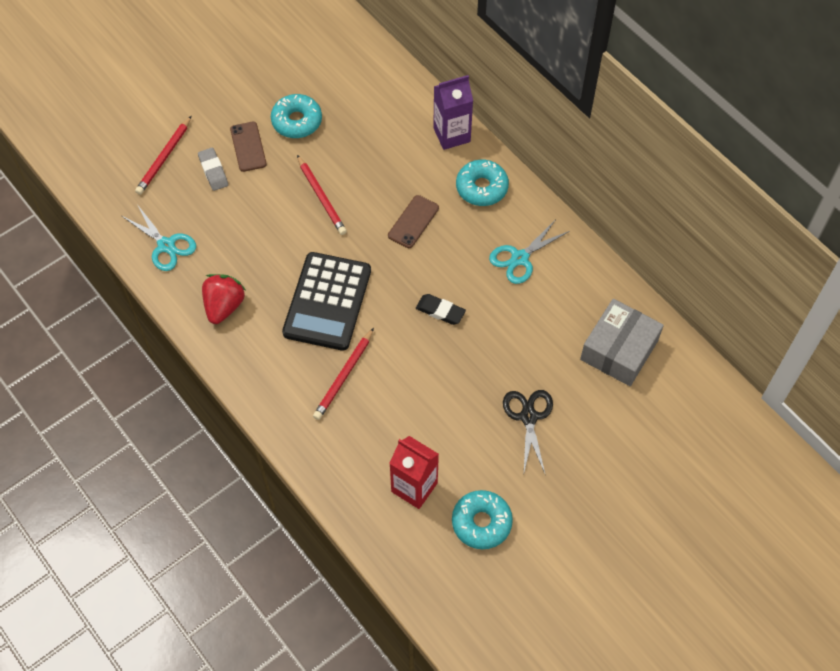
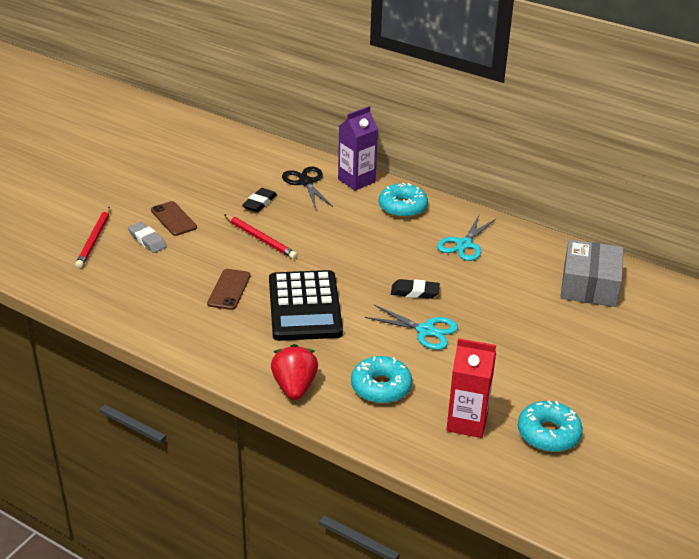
camera: 20 degrees left, 25 degrees down
turquoise scissors [122,204,196,271] -> turquoise scissors moved to [365,305,458,350]
red strawberry [202,274,246,324] -> red strawberry moved to [271,344,318,400]
turquoise donut [271,94,322,138] -> turquoise donut moved to [351,356,412,404]
red pencil [313,328,374,420] -> none
brown phone [388,195,439,248] -> brown phone moved to [207,269,251,310]
black scissors [503,390,553,473] -> black scissors moved to [282,166,333,209]
none -> black eraser [242,188,277,212]

